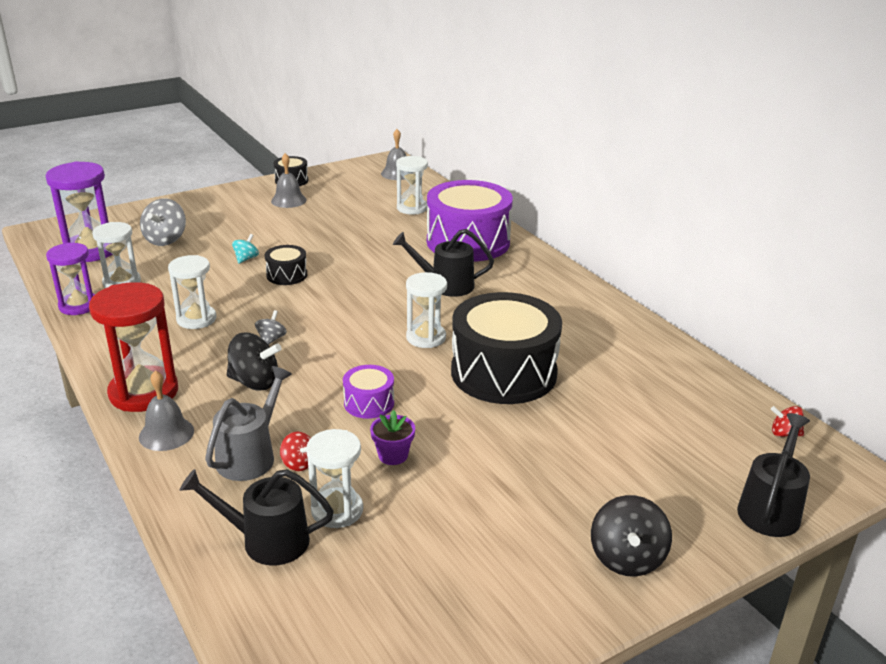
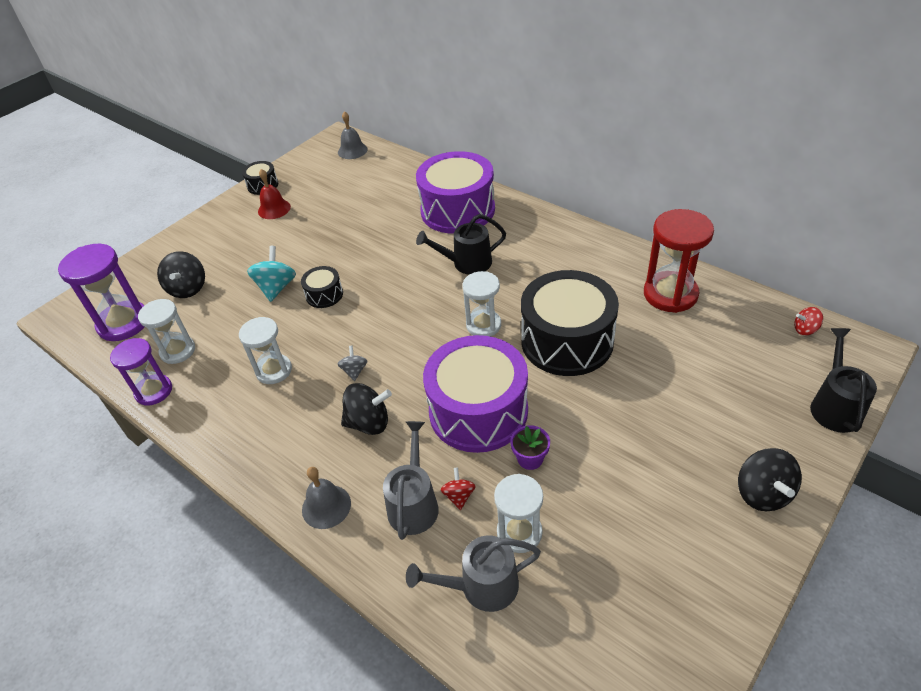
camera: 15 degrees left, 15 degrees up
red hourglass [89,282,178,412] -> red hourglass moved to [644,209,714,313]
grey spinning top [140,198,186,246] -> black spinning top [157,251,205,298]
black watering can [180,469,334,565] -> grey watering can [406,535,541,612]
turquoise spinning top [232,234,259,264] -> turquoise spinning top [247,246,296,302], size x1.78
grey bell [271,153,307,208] -> red bell [258,169,291,219]
red spinning top [280,432,310,471] -> red spinning top turned 120 degrees counterclockwise [441,467,476,510]
purple drum [343,365,394,419] -> purple drum [423,335,528,453], size x2.22
white hourglass [396,156,428,214] -> none

